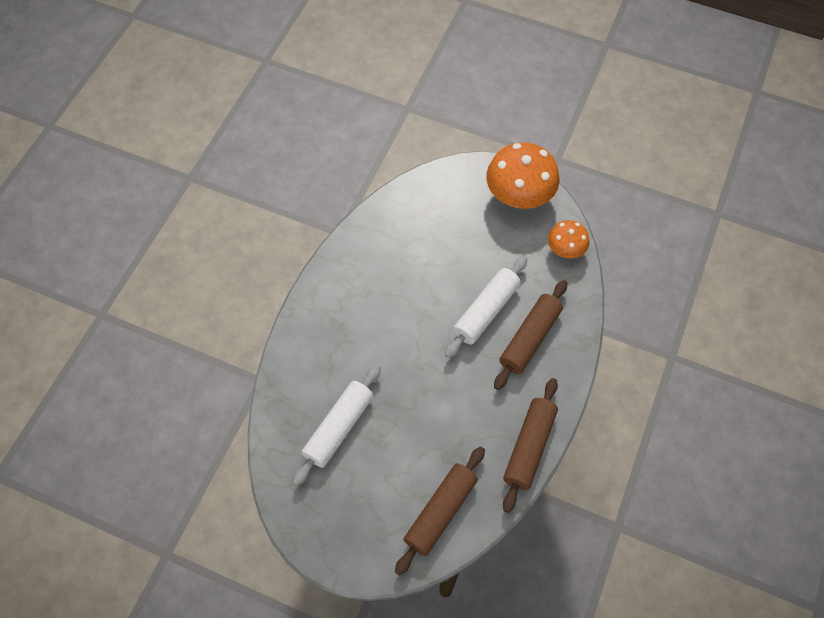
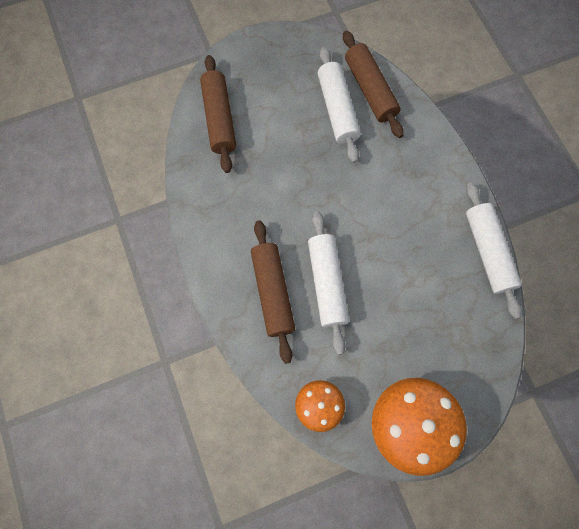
camera: 135 degrees right, 10 degrees up
brown rolling pin [503,378,558,513] -> brown rolling pin moved to [343,31,404,138]
none -> white rolling pin [466,182,522,319]

